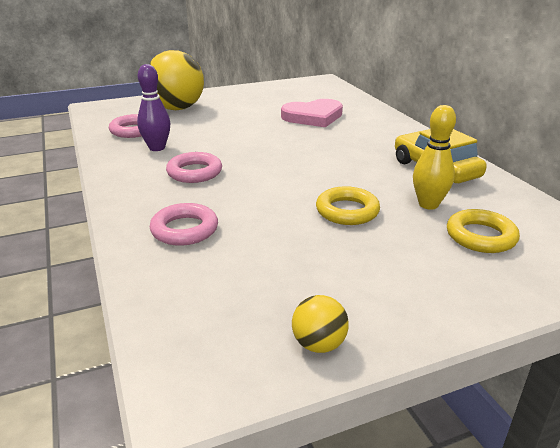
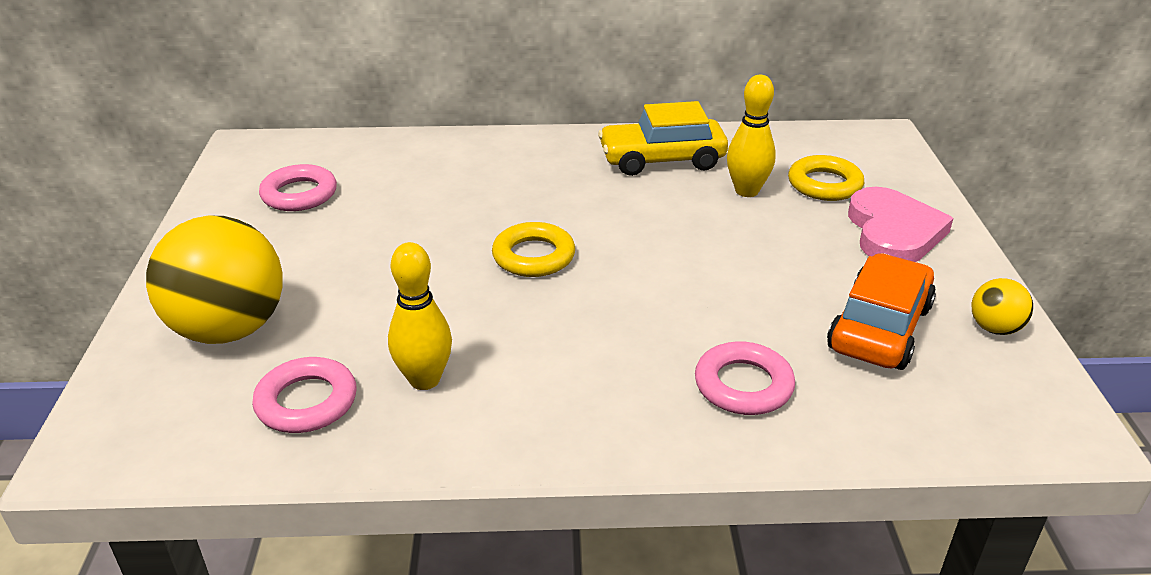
camera: 70 degrees left, 5 degrees up
purple bowling pin [137,64,170,151] -> yellow bowling pin [388,242,452,390]
pink ring [166,152,222,183] -> pink ring moved to [259,164,337,211]
pink heart [281,99,343,127] -> pink heart moved to [848,187,953,262]
yellow ring [316,186,380,225] -> yellow ring moved to [492,222,575,277]
none -> orange car [827,253,936,370]

